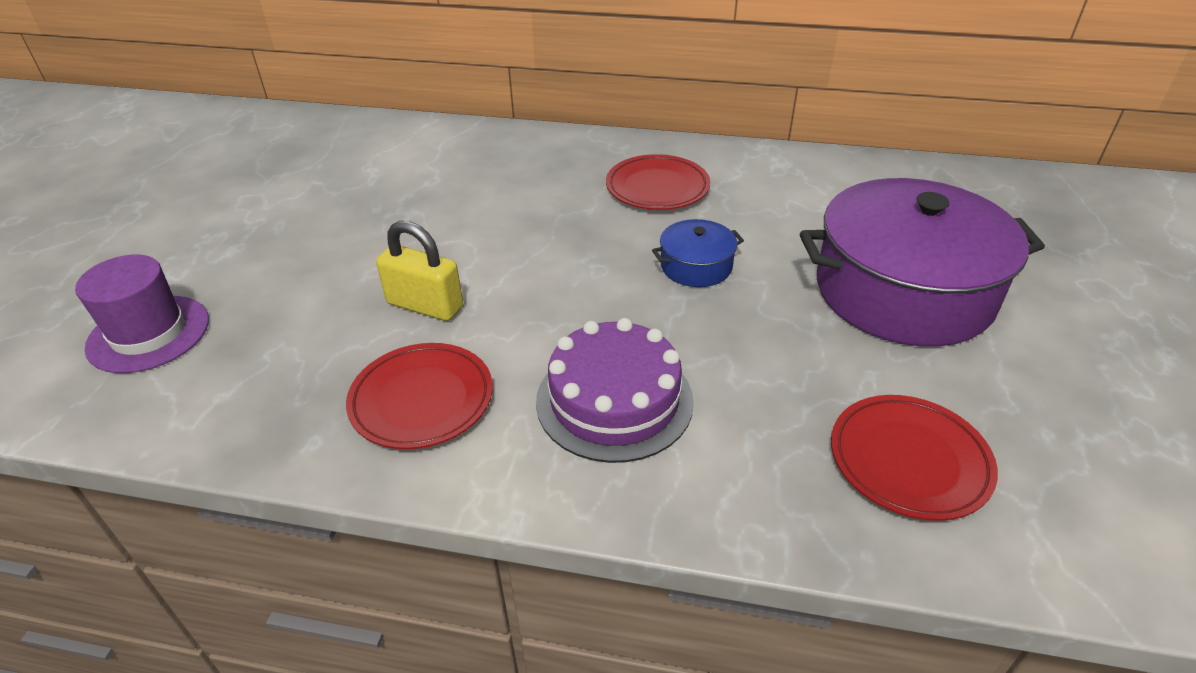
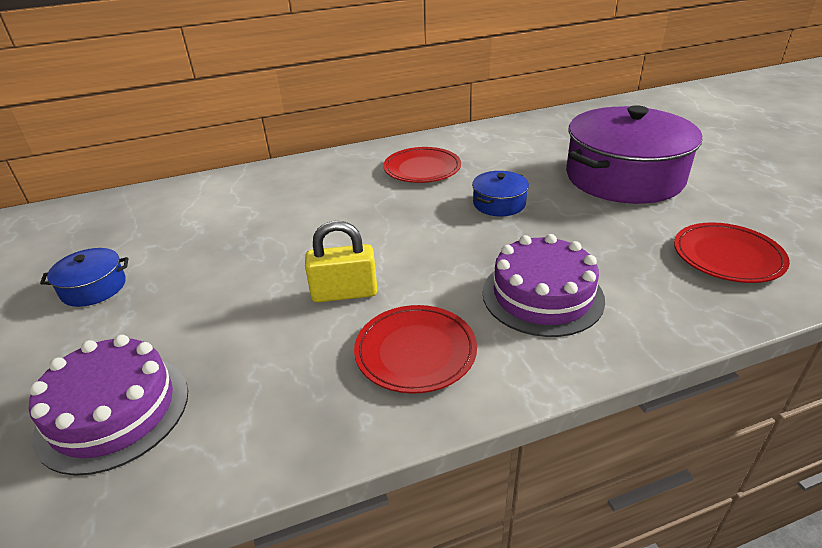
camera: 30 degrees left, 5 degrees down
purple hat [75,255,209,373] -> purple cake [29,335,188,476]
none -> blue pot [40,248,129,307]

